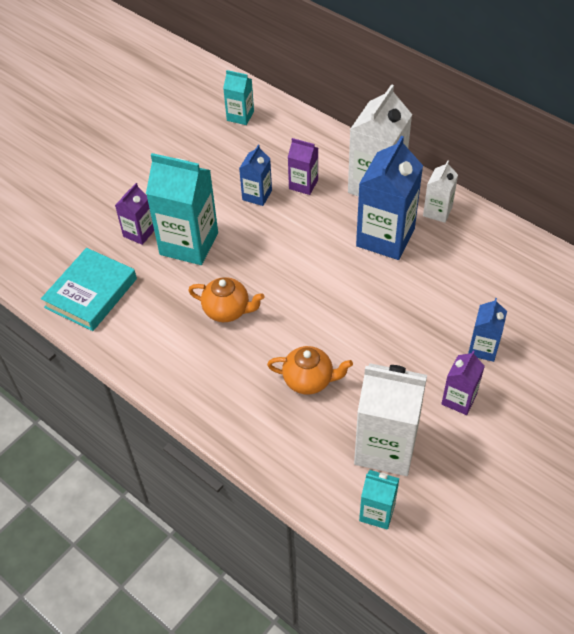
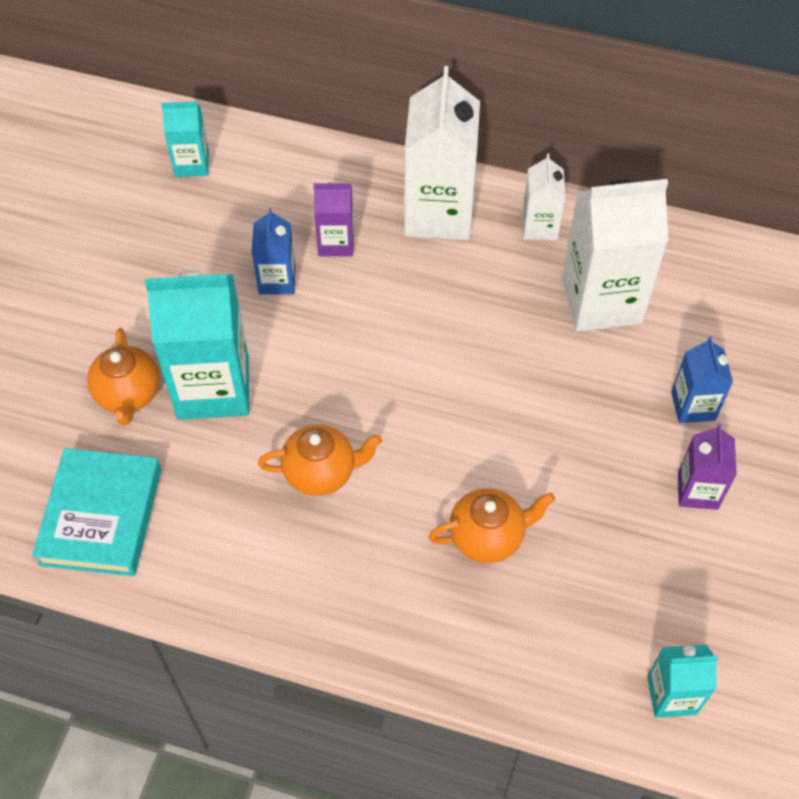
camera: 25 degrees left, 5 degrees up
purple carton [115,183,154,245] -> orange teapot [87,328,160,425]
white carton [354,363,427,476] -> white carton moved to [562,179,668,332]
blue carton [356,136,423,260] -> none

